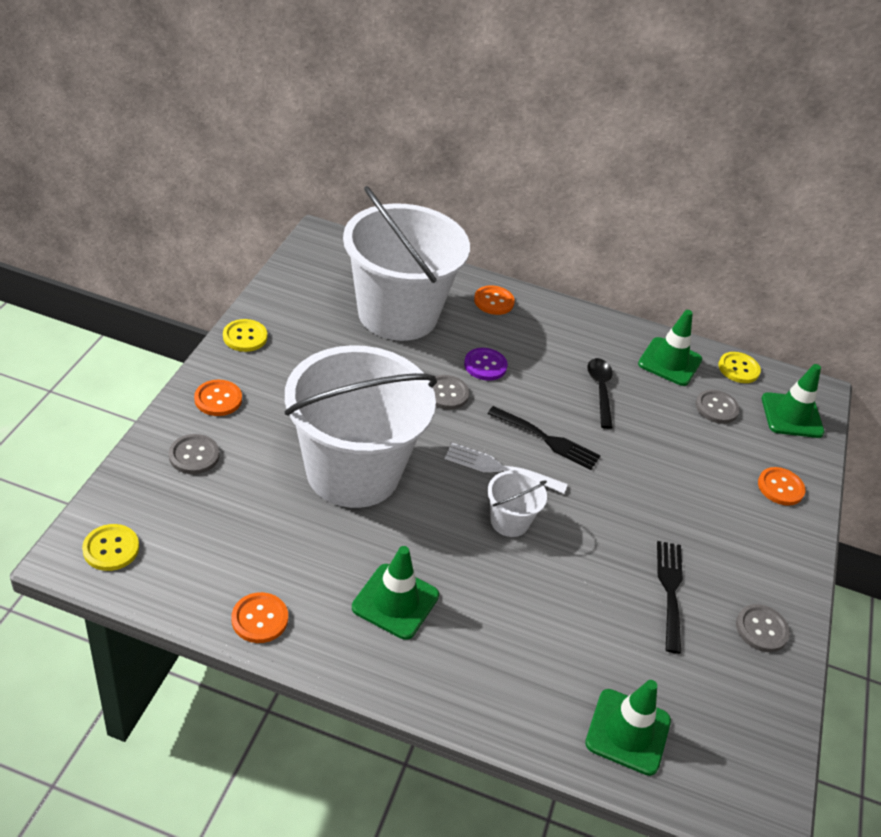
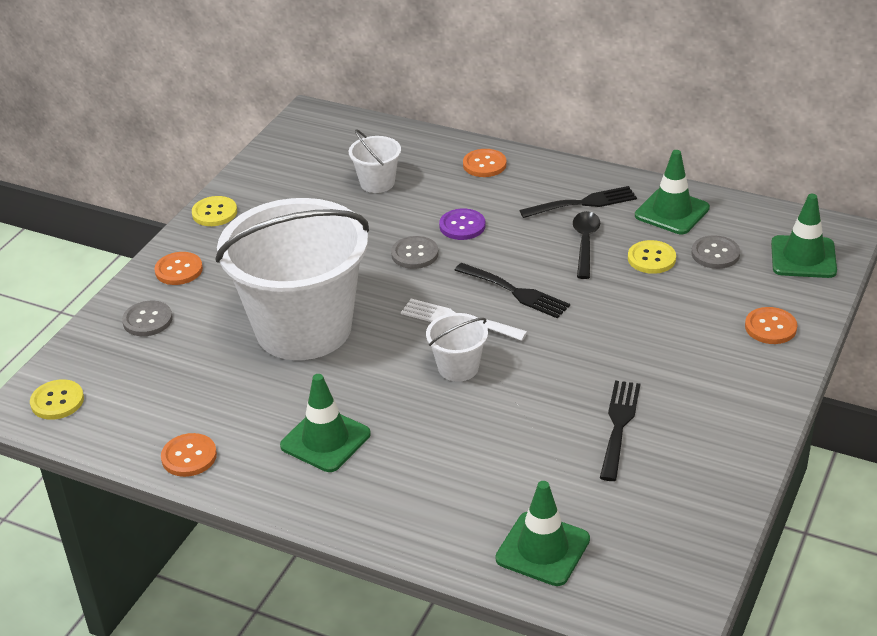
camera: 15 degrees right, 5 degrees down
white bucket [343,186,470,341] -> white bucket [349,130,401,193], size x0.41
yellow button [718,352,761,383] -> yellow button moved to [628,240,676,274]
grey button [736,604,790,652] -> none
none -> black fork [519,186,637,218]

